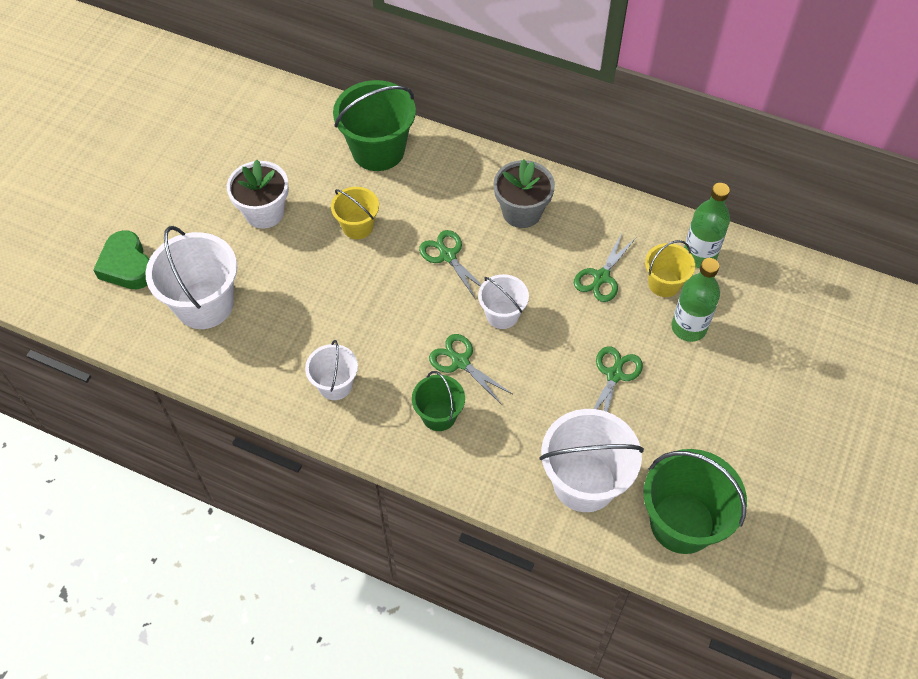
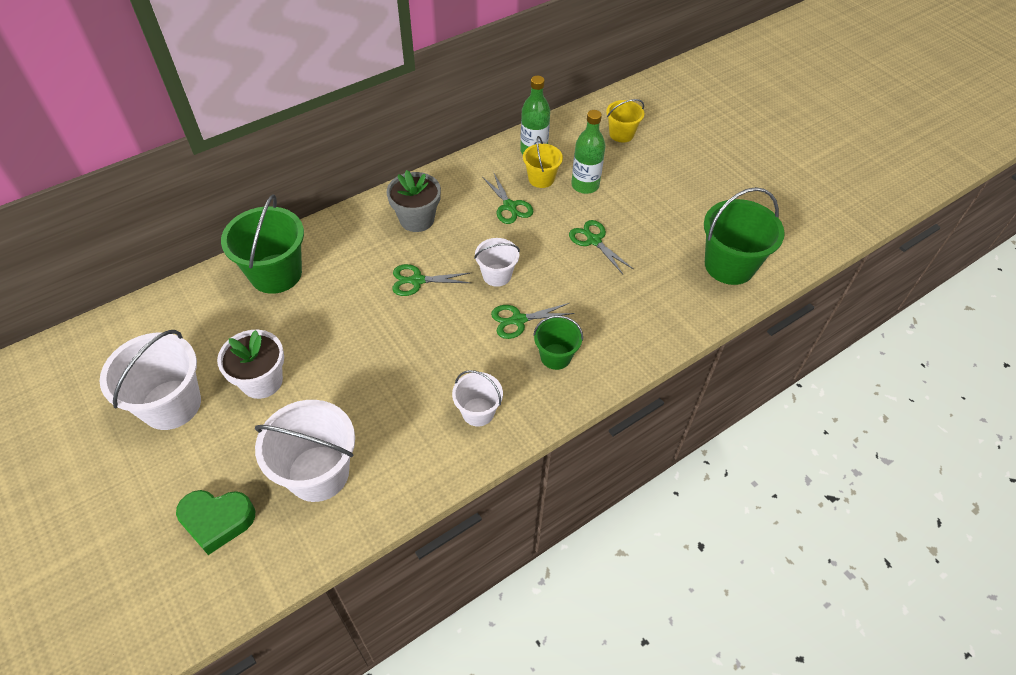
camera: 60 degrees left, 5 degrees down
yellow bucket [331,187,379,239] -> yellow bucket moved to [606,99,645,142]
white bucket [539,409,644,512] -> white bucket moved to [100,330,201,430]

